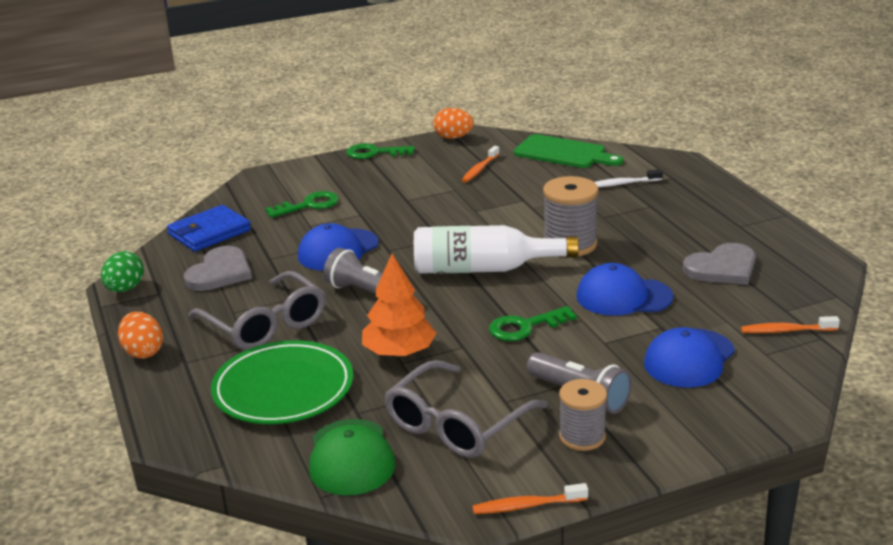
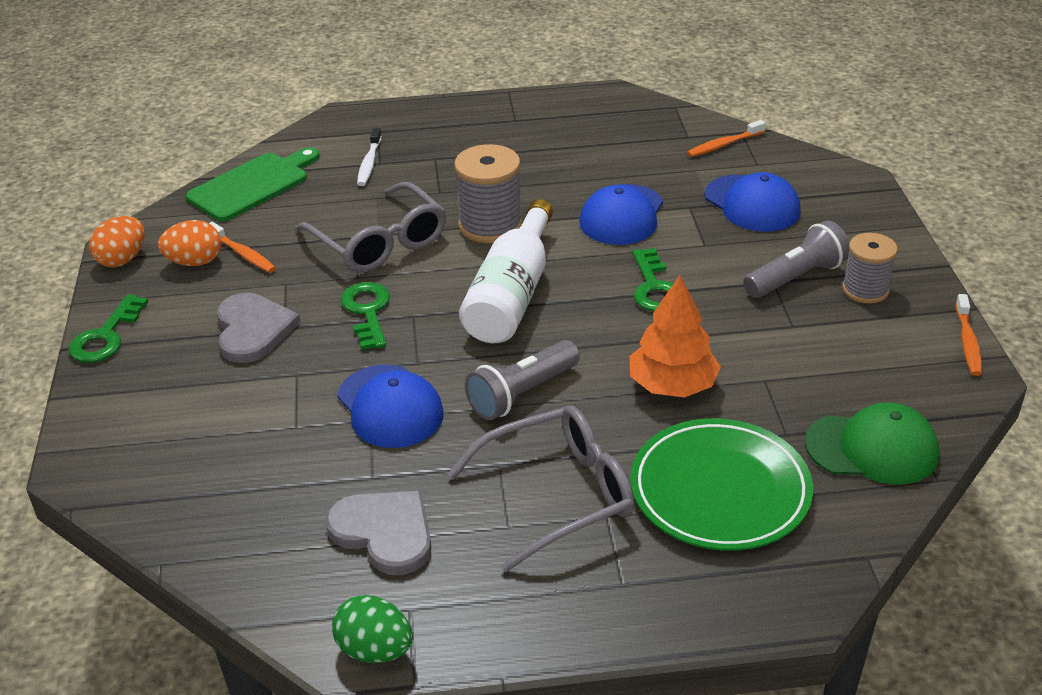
camera: 75 degrees left, 10 degrees up
orange egg [118,312,163,359] -> orange egg moved to [158,220,221,266]
blue wallet [167,205,251,252] -> none
green key [265,191,339,218] -> green key moved to [341,282,390,350]
grey glasses [384,360,548,458] -> grey glasses moved to [295,182,446,273]
grey heart [683,243,756,285] -> grey heart moved to [216,293,301,363]
orange toothbrush [741,316,840,333] -> orange toothbrush turned 45 degrees clockwise [687,120,766,157]

